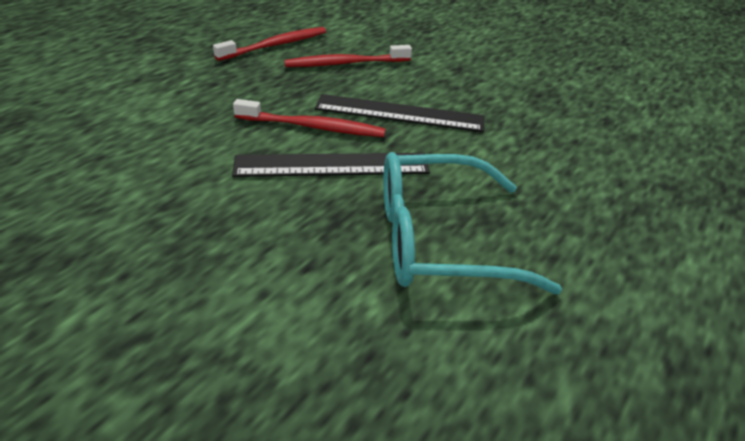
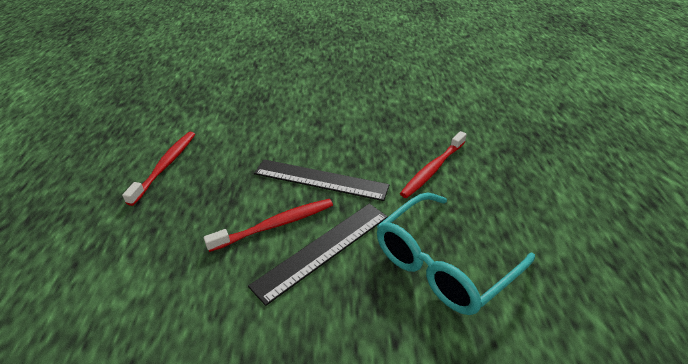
camera: 35 degrees left, 0 degrees up
red toothbrush [284,45,412,67] -> red toothbrush moved to [400,131,467,198]
black ruler [315,94,485,132] -> black ruler turned 45 degrees clockwise [254,159,389,201]

